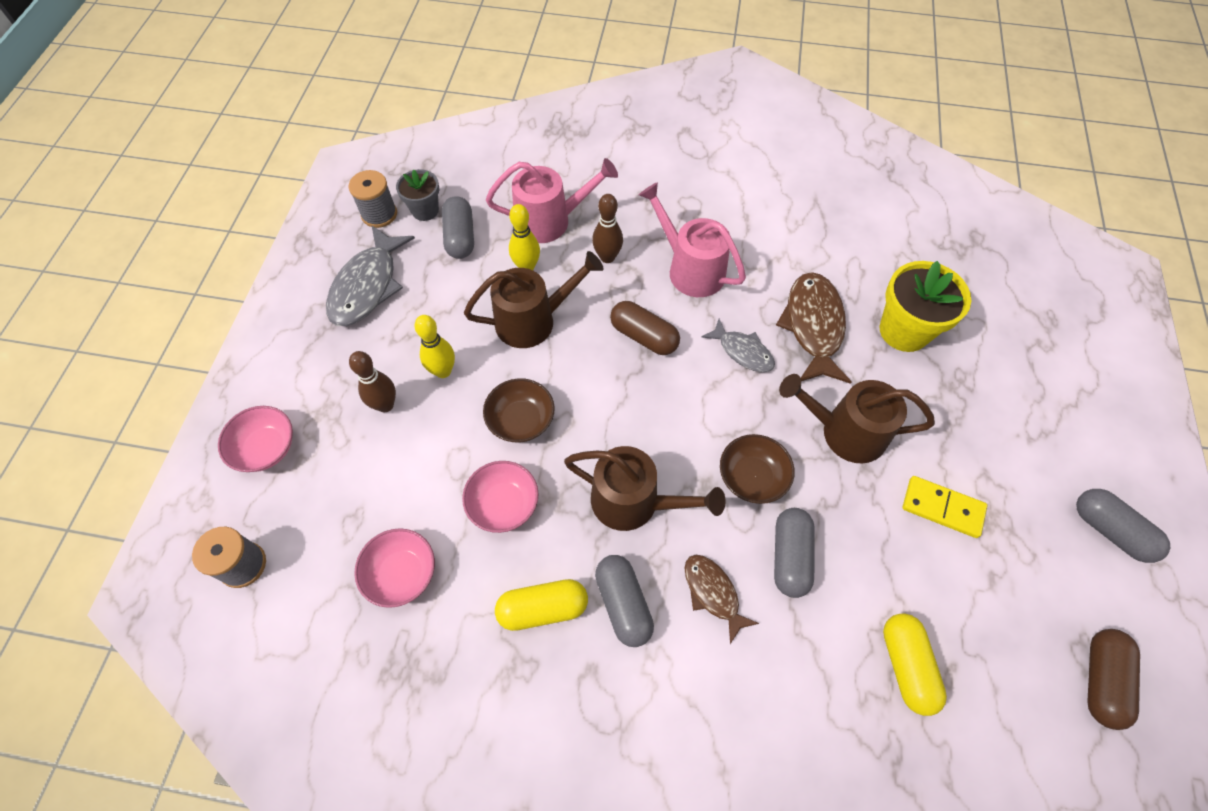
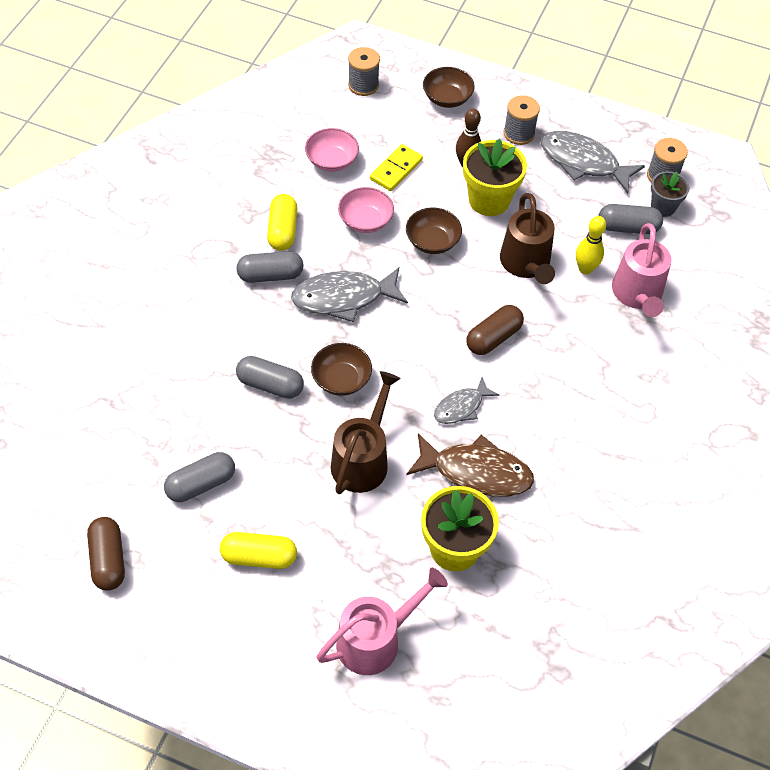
camera: 100 degrees right, 5 degrees down
pink bowl [218,406,293,472] -> brown bowl [423,67,475,108]
yellow bowling pin [414,315,455,378] -> yellow flower pot [463,139,527,216]
brown watering can [564,446,726,531] -> grey fish [291,267,408,322]
brown bowling pin [592,194,623,263] -> none
pink watering can [639,182,746,297] -> pink watering can moved to [317,568,448,675]
brown fish [685,555,759,644] -> none
yellow capsule [883,613,947,716] -> yellow capsule moved to [220,532,297,569]
yellow domino [902,476,987,538] -> yellow domino moved to [370,144,423,191]
grey capsule [1076,489,1170,563] -> grey capsule moved to [164,452,235,502]
brown capsule [1087,629,1140,730] -> brown capsule turned 45 degrees clockwise [87,517,125,591]
none -> grey spool [504,95,540,145]

